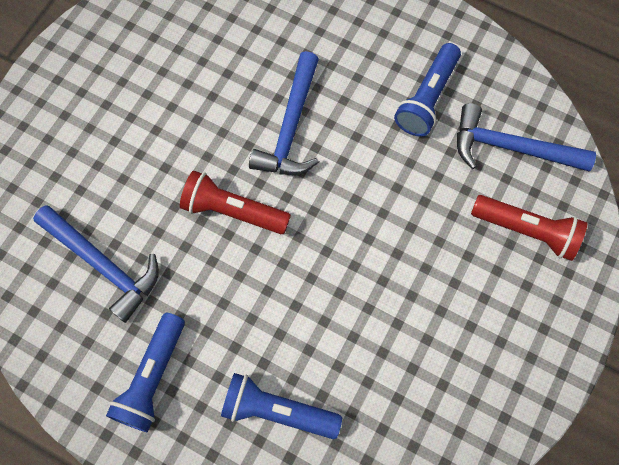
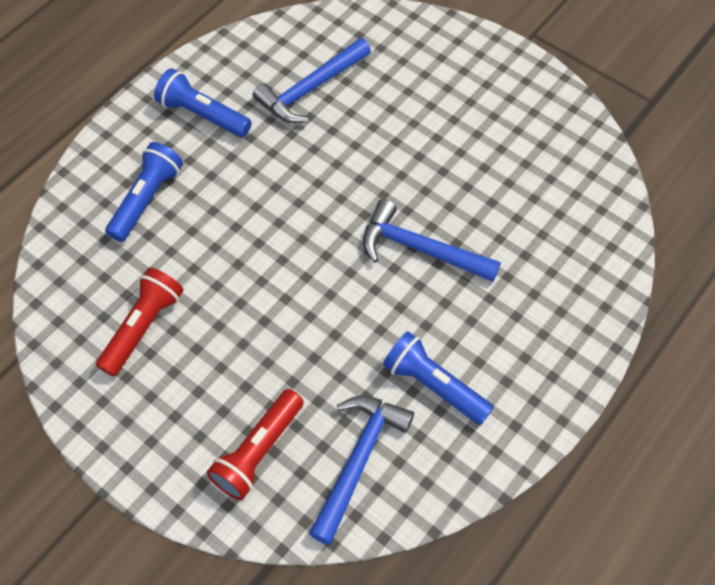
camera: 100 degrees right, 10 degrees down
red flashlight [180,170,291,234] -> red flashlight moved to [96,268,183,376]

